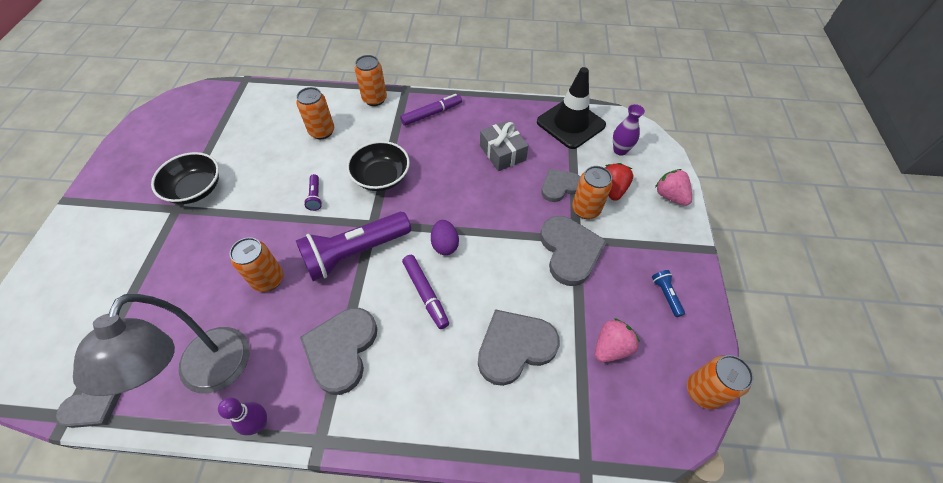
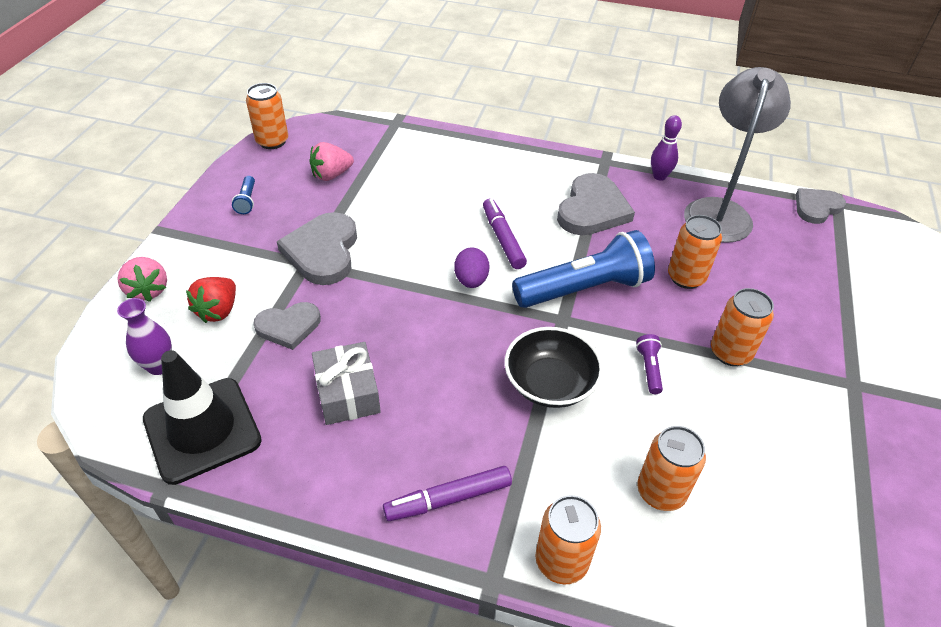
camera: 170 degrees left, 10 degrees down
black bowl [151,152,219,204] -> none
purple flashlight [296,212,411,281] -> blue flashlight [512,230,655,308]
grey heart [478,309,560,386] -> none
orange can [572,166,612,219] -> orange can moved to [711,288,774,366]

